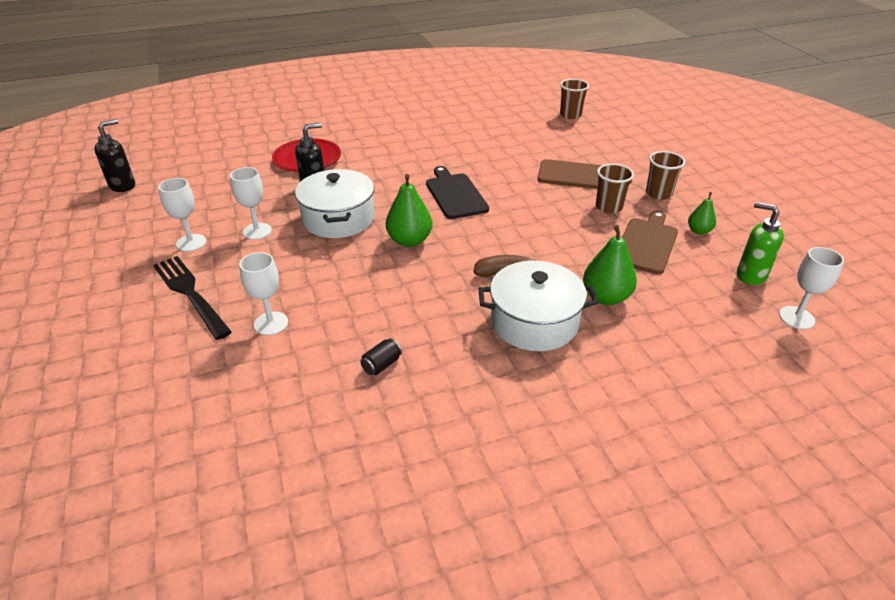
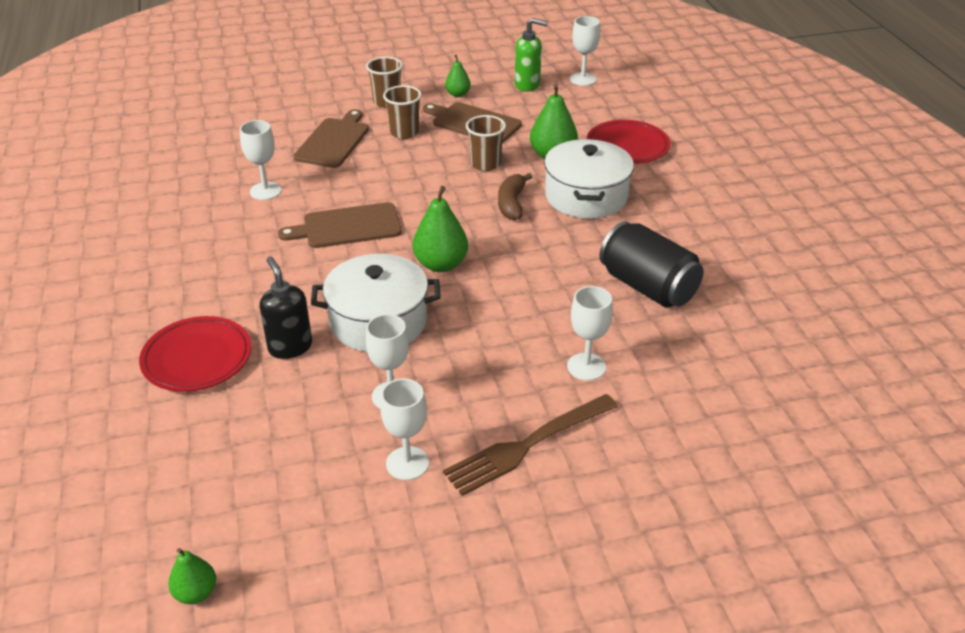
camera: 85 degrees left, 0 degrees up
black soap dispenser [94,119,135,192] -> green pear [168,548,216,604]
black fork [153,256,232,340] -> brown fork [443,394,618,496]
black can [360,338,402,375] -> black can [599,222,704,308], size x2.47
black cutting board [426,166,489,219] -> brown cutting board [278,202,402,248]
brown cup [560,79,589,119] -> brown cup moved to [466,115,506,171]
green soap dispenser [737,202,784,285] -> green soap dispenser turned 120 degrees counterclockwise [515,18,548,92]
none -> white goblet [240,120,282,200]
none -> red plate [587,120,670,164]

